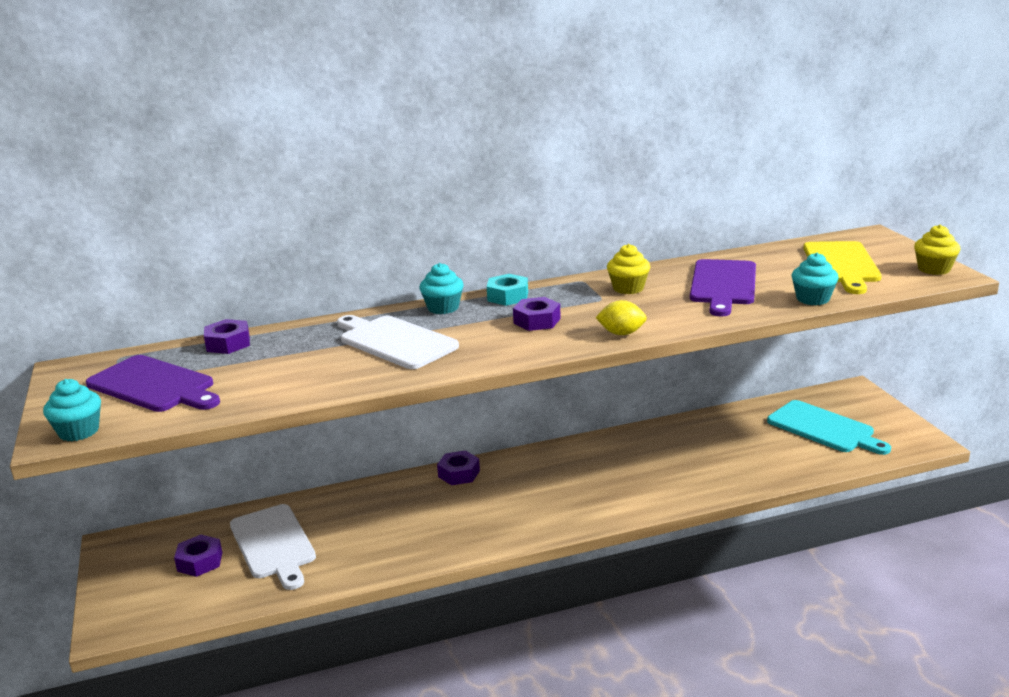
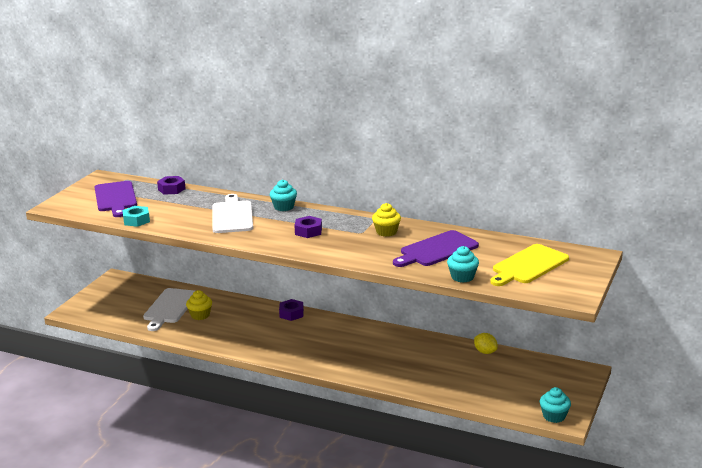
camera: 40 degrees right, 0 degrees up
turquoise cupcake [43,379,101,441] -> turquoise cupcake moved to [540,387,571,423]
purple nut [174,535,222,577] -> none
turquoise nut [487,274,528,306] -> turquoise nut moved to [122,206,150,227]
yellow lemon [595,300,647,335] -> yellow lemon moved to [474,333,498,354]
turquoise cutting board [767,400,891,455] -> none
yellow cupcake [914,225,960,275] -> yellow cupcake moved to [186,290,212,320]

